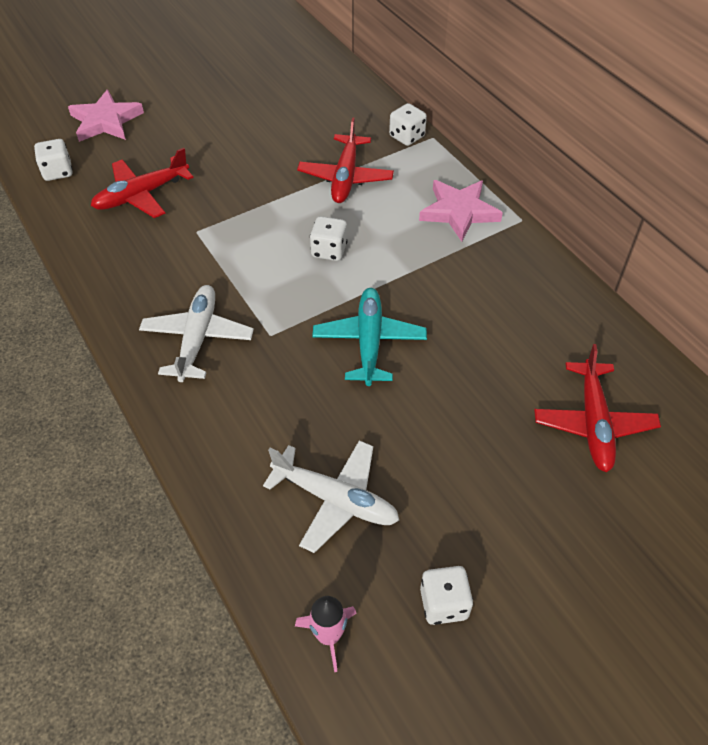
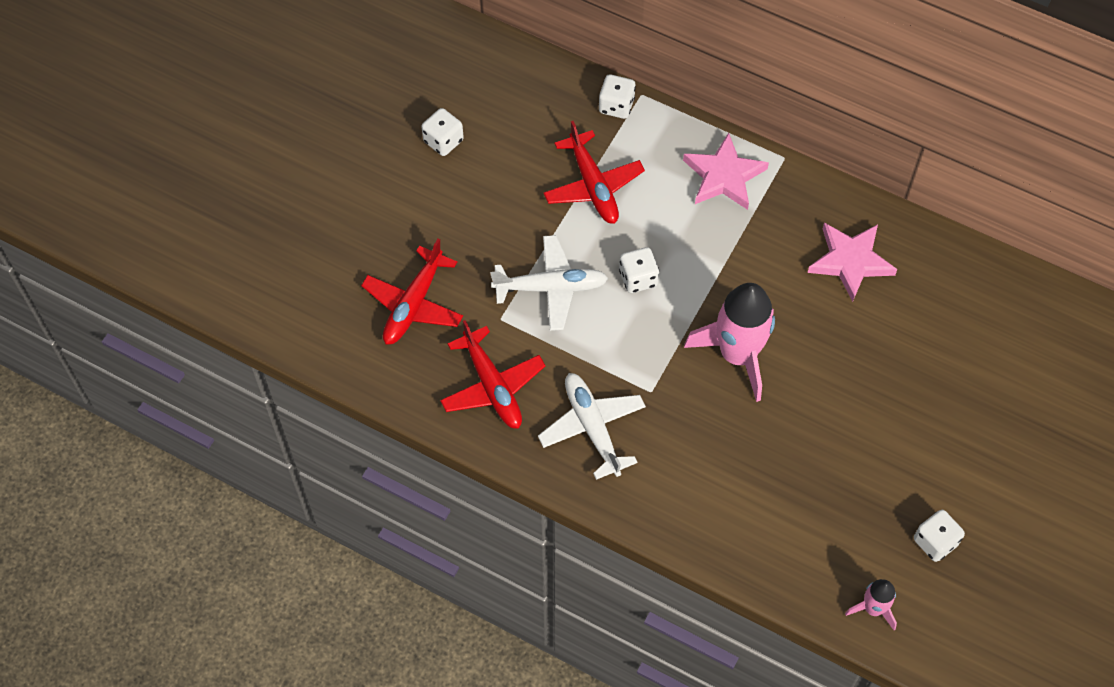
camera: 30 degrees left, 10 degrees up
white dice [34,139,73,181] -> white dice moved to [422,108,464,156]
pink star [68,90,144,142] -> pink star moved to [807,223,897,302]
white plane [263,440,399,553] -> white plane moved to [490,235,608,331]
turquoise plane [312,288,427,386] -> pink rocket [684,283,775,402]
red plane [534,344,661,472] -> red plane moved to [440,320,546,429]

